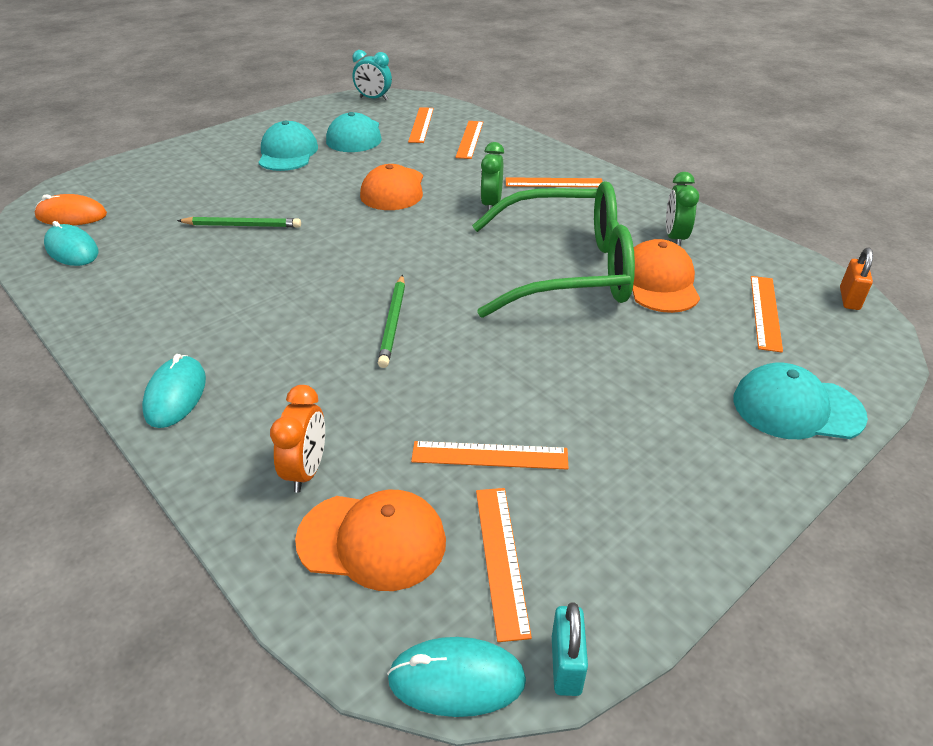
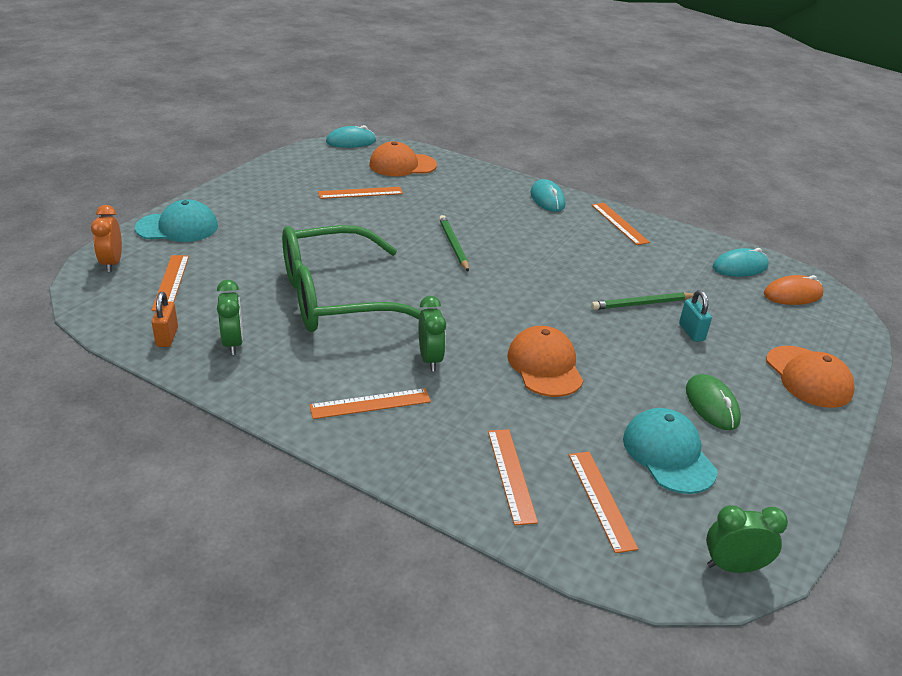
camera: 160 degrees right, 5 degrees down
turquoise mouse [44,221,99,266] -> turquoise mouse turned 45 degrees counterclockwise [713,248,769,277]
turquoise cap [258,121,318,171] -> green mouse [686,374,741,430]
orange clock [270,385,325,493] -> orange clock moved to [91,205,122,272]
turquoise clock [352,50,392,100] -> green clock [706,505,788,573]
orange ruler [476,488,532,642] -> orange ruler moved to [592,203,650,245]
turquoise padlock [552,602,588,696] -> turquoise padlock moved to [679,290,712,342]
orange cap [632,239,700,313] -> orange cap moved to [766,346,855,408]
orange padlock [840,248,873,310] -> orange padlock moved to [152,292,178,347]

